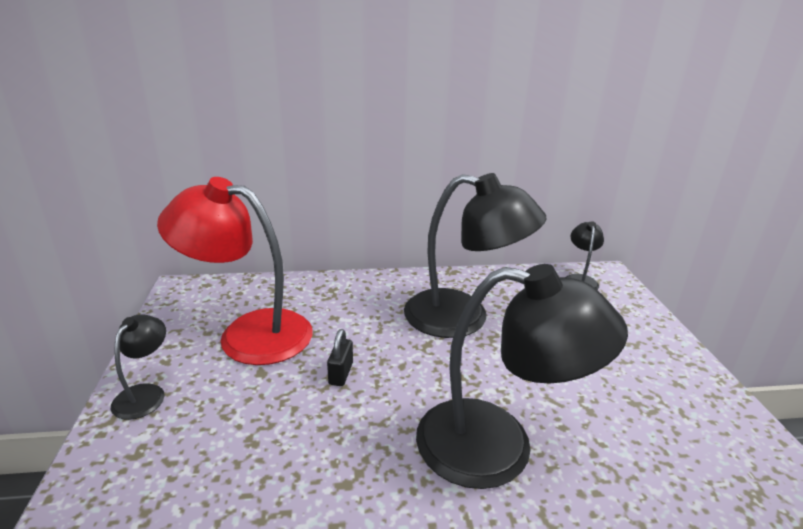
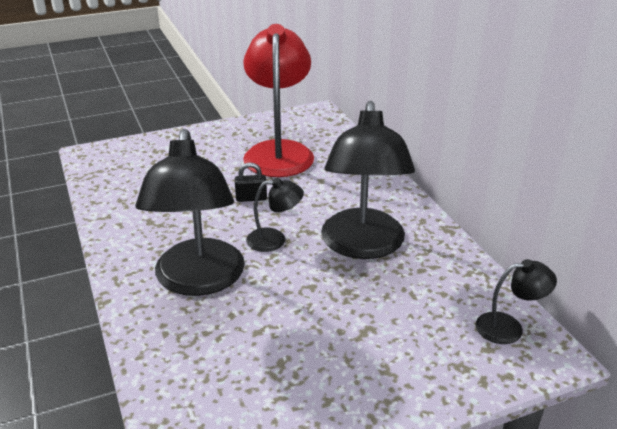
camera: 75 degrees right, 5 degrees up
black lamp [111,314,166,420] -> black lamp moved to [246,178,304,252]

